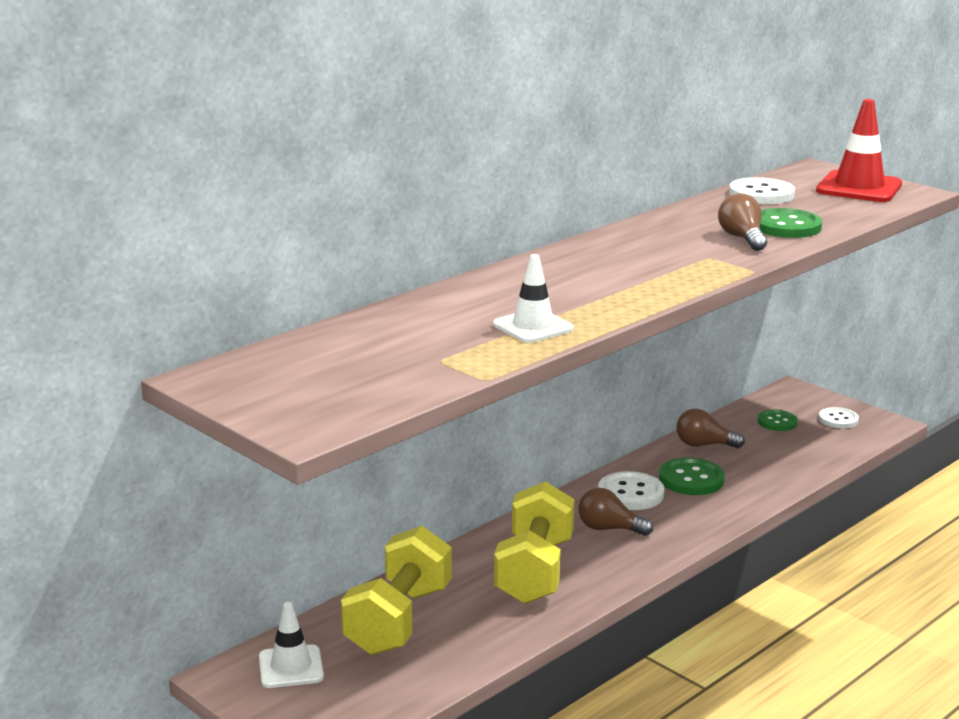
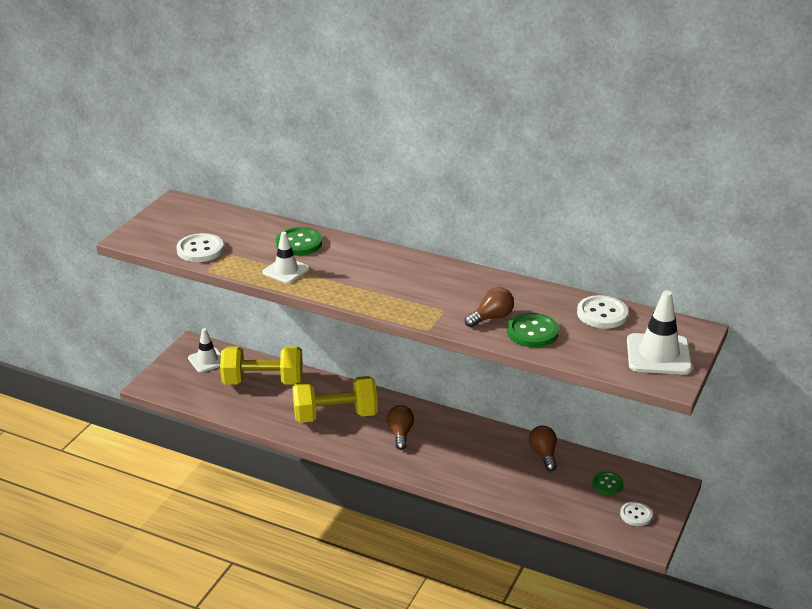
camera: 70 degrees right, 10 degrees up
white button [598,471,664,510] -> white button moved to [176,233,224,262]
green button [659,458,725,495] -> green button moved to [276,227,322,256]
red traffic cone [816,99,902,202] -> white traffic cone [627,291,692,375]

